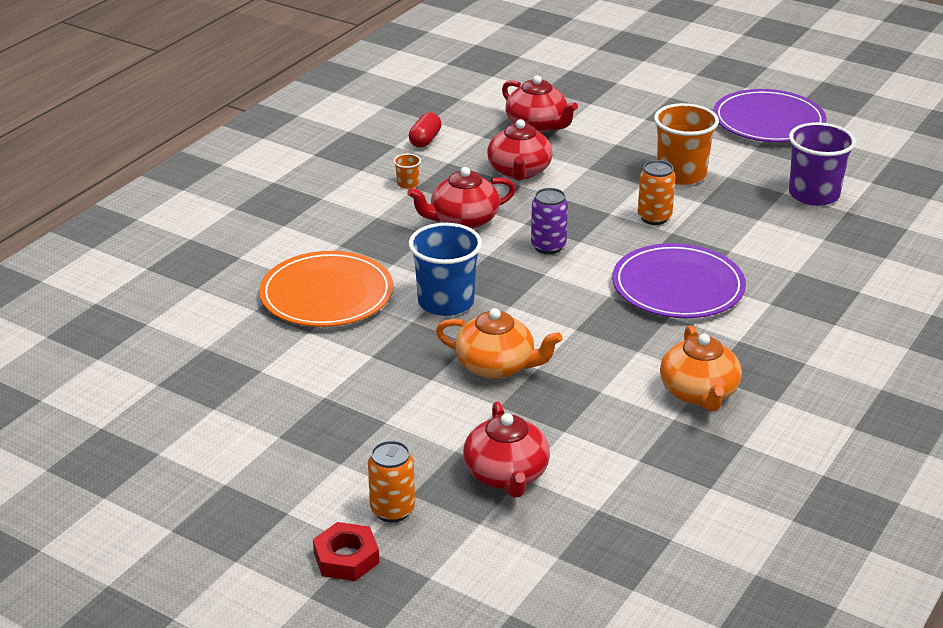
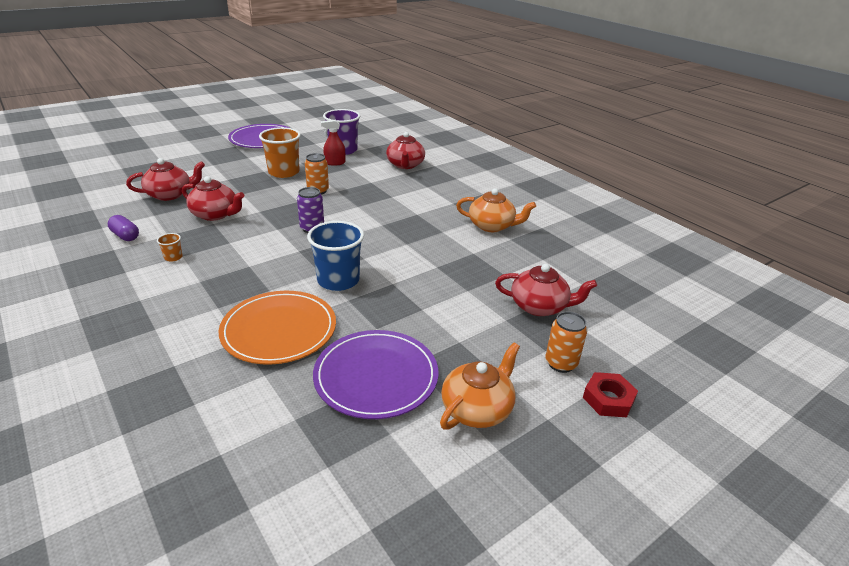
camera: 70 degrees left, 0 degrees up
red teapot [407,167,516,229] -> red teapot moved to [386,132,425,169]
red capsule [409,113,442,148] -> purple capsule [108,215,139,241]
orange teapot [436,308,562,379] -> orange teapot moved to [440,342,520,430]
purple plate [612,243,746,318] -> purple plate moved to [313,330,438,419]
none -> red spray bottle [321,120,345,166]

